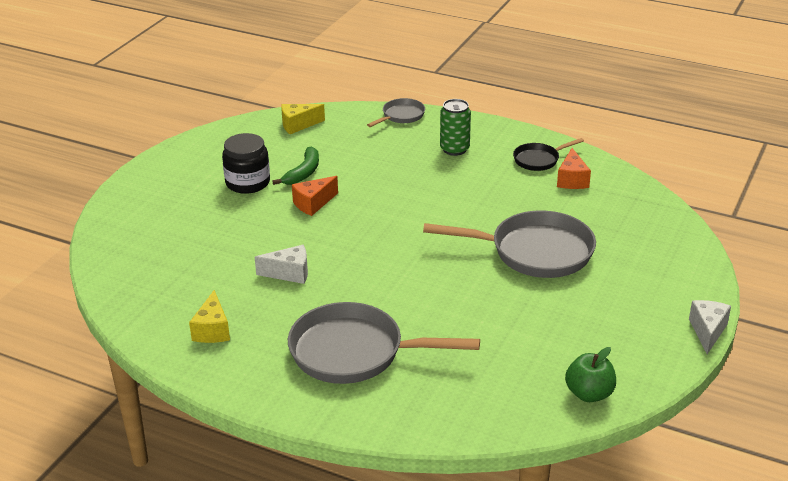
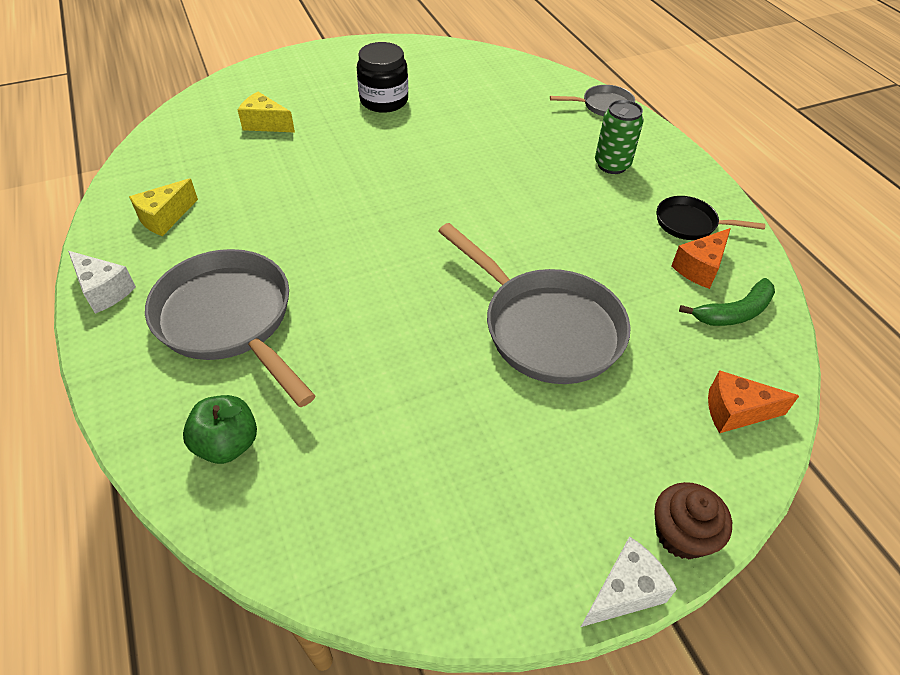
camera: 40 degrees right, 15 degrees up
white cheese [255,245,308,284] -> white cheese moved to [68,251,136,314]
green banana [272,147,319,185] -> green banana moved to [679,278,775,326]
yellow cheese [281,104,325,134] -> yellow cheese moved to [238,92,295,132]
orange cheese [292,176,338,216] -> orange cheese moved to [708,370,799,433]
green apple [565,347,616,402] -> green apple moved to [183,395,257,464]
none -> brown cupcake [654,482,732,559]

